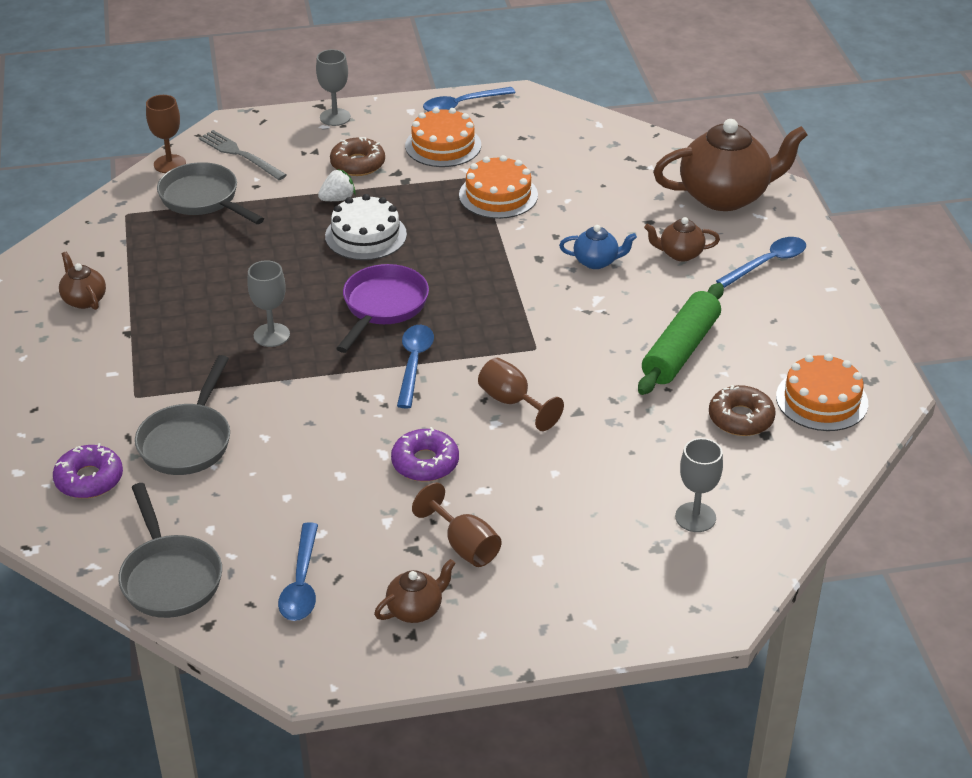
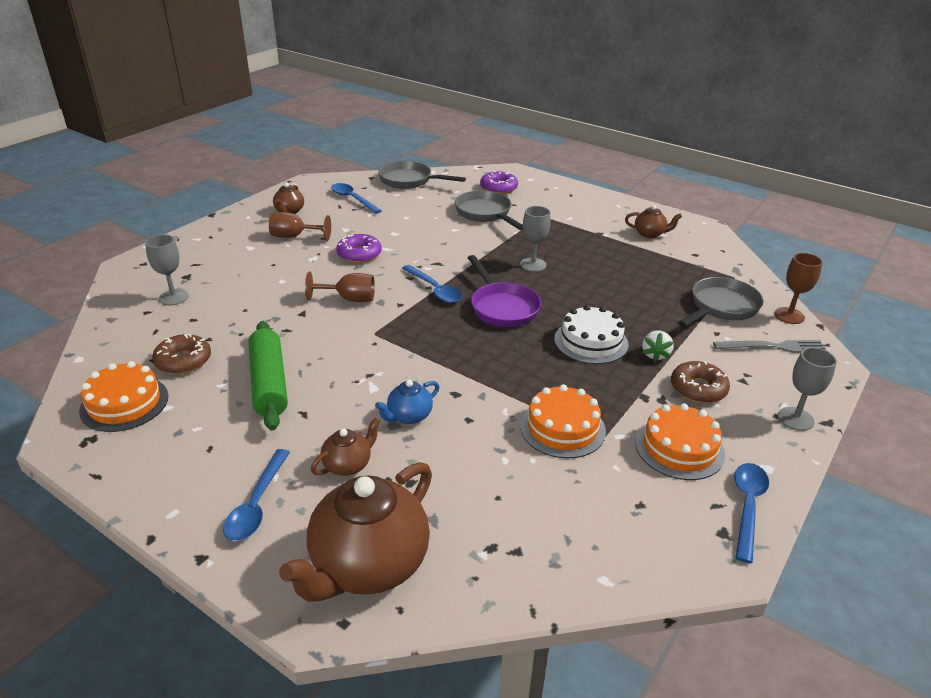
camera: 135 degrees right, 5 degrees down
grey pan [157,162,264,224] -> grey pan turned 45 degrees counterclockwise [678,277,763,327]

